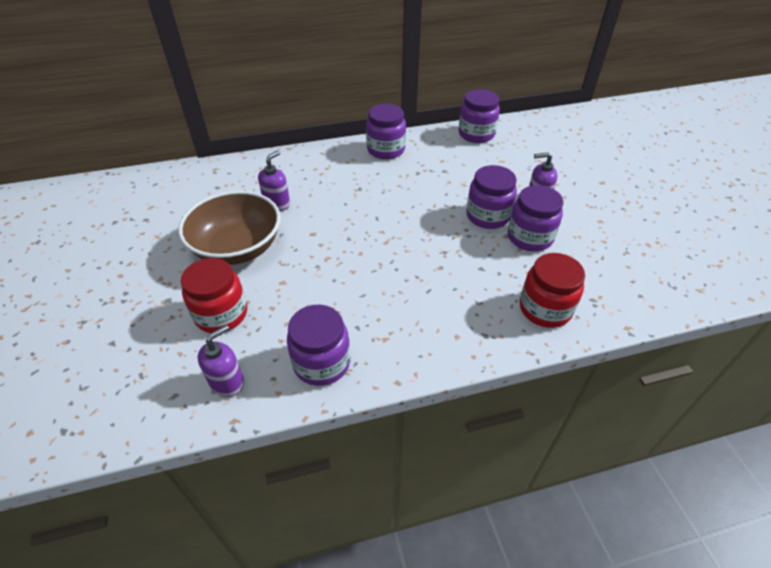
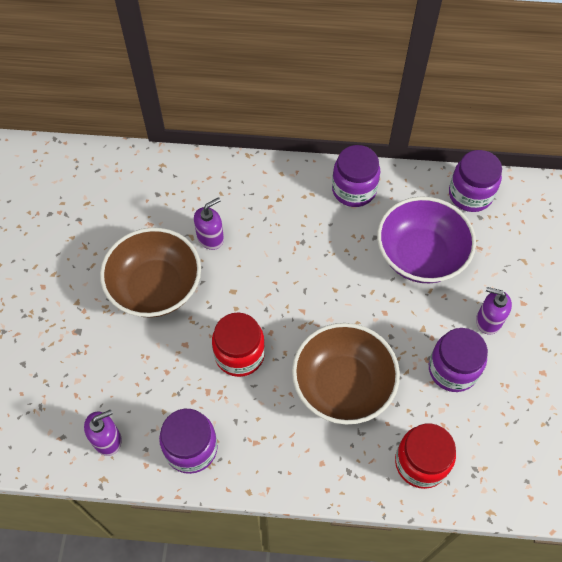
camera: 20 degrees right, 15 degrees up
red jar [181,258,247,333] -> red jar moved to [212,312,265,377]
purple jar [466,165,517,229] -> none
none -> brown bowl [292,323,400,425]
none -> purple bowl [377,196,476,283]

